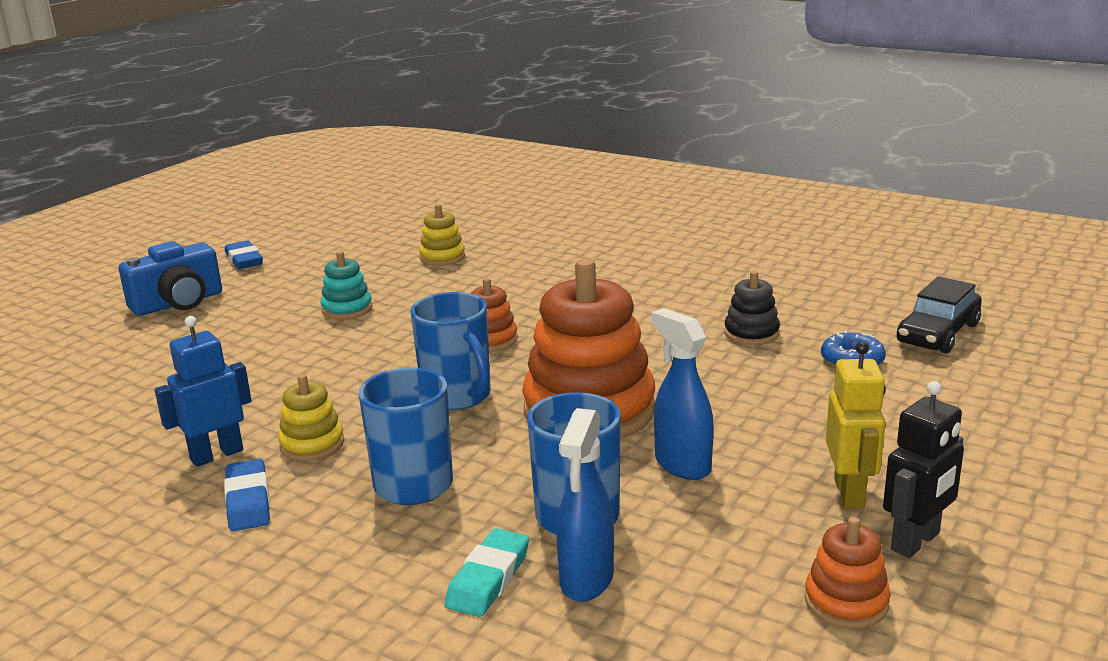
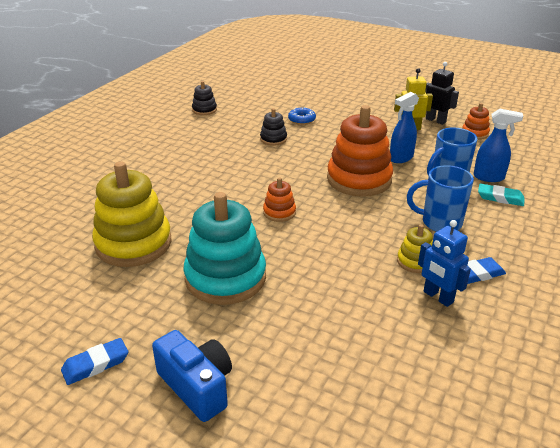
camera: 95 degrees left, 10 degrees up
turquoise stacking toy [320,251,372,319] -> turquoise stacking toy [184,192,266,305], size x2.14
blue mug [410,292,491,410] -> none
yellow stacking toy [419,204,465,266] -> yellow stacking toy [92,162,172,267], size x2.14
black car [897,276,982,353] -> none
none -> black stacking toy [192,81,217,115]

